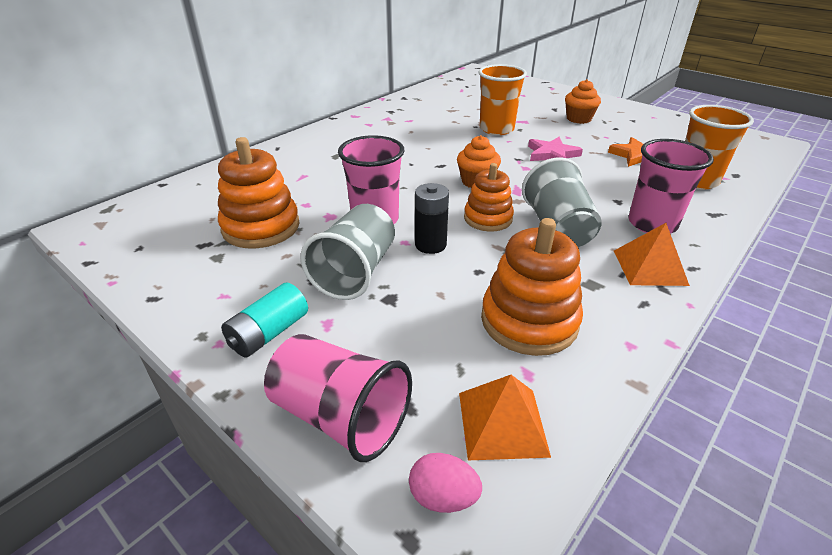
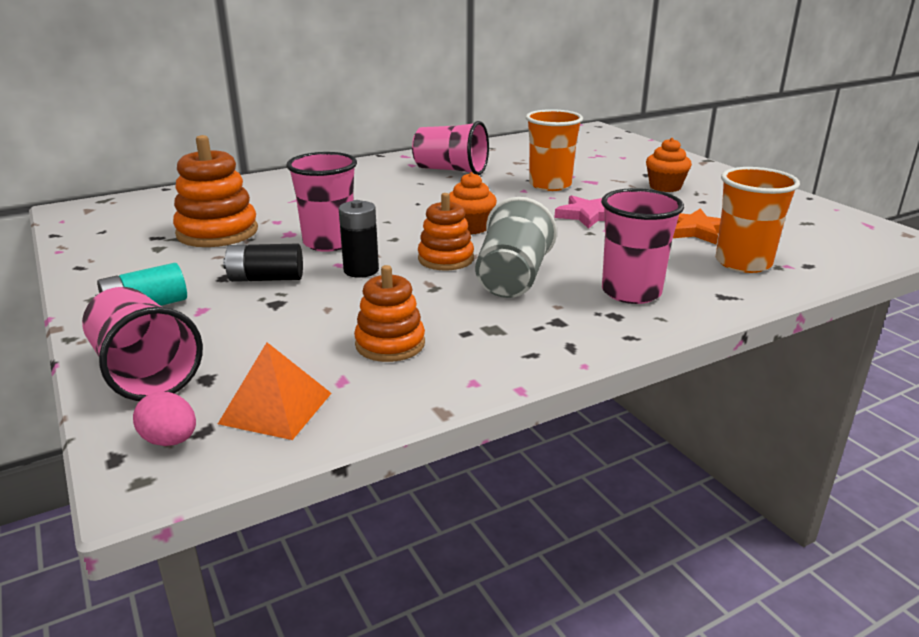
camera: 20 degrees right, 10 degrees down
grey cup [300,204,395,300] -> black battery [223,243,303,282]
orange stacking toy [481,218,583,356] -> orange stacking toy [354,265,425,362], size x0.65
orange pyramid [614,223,690,286] -> none
none -> pink cup [412,121,489,175]

